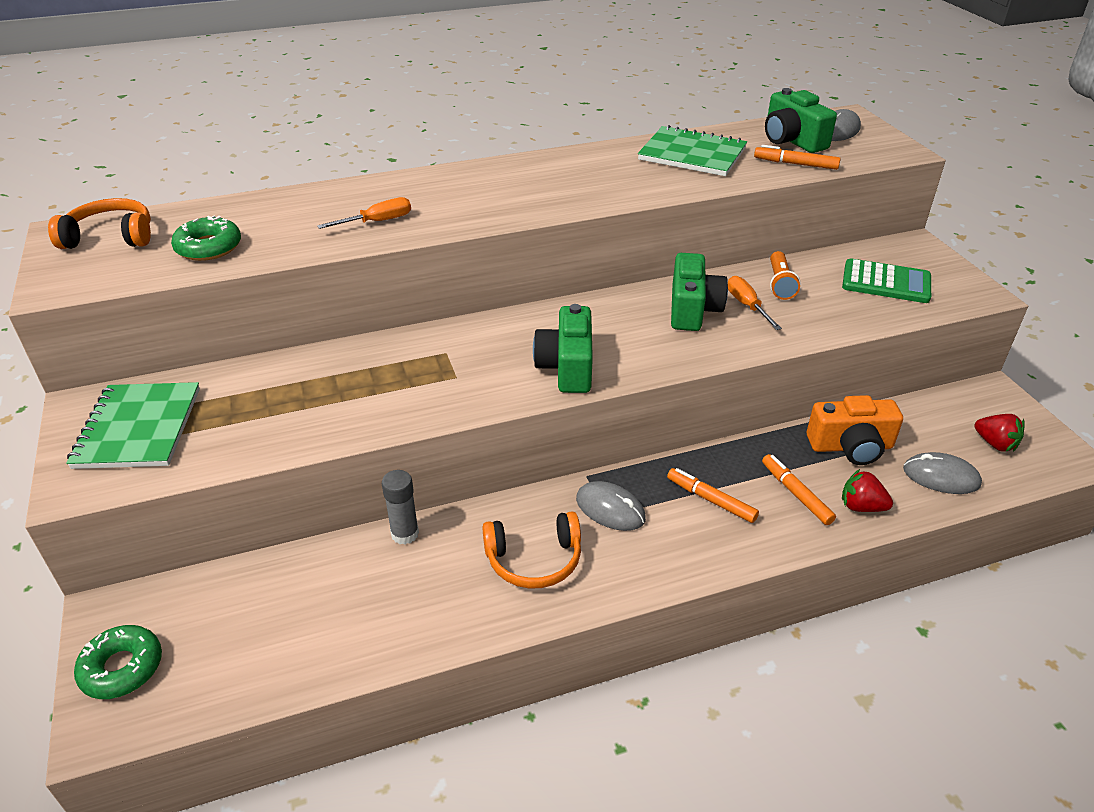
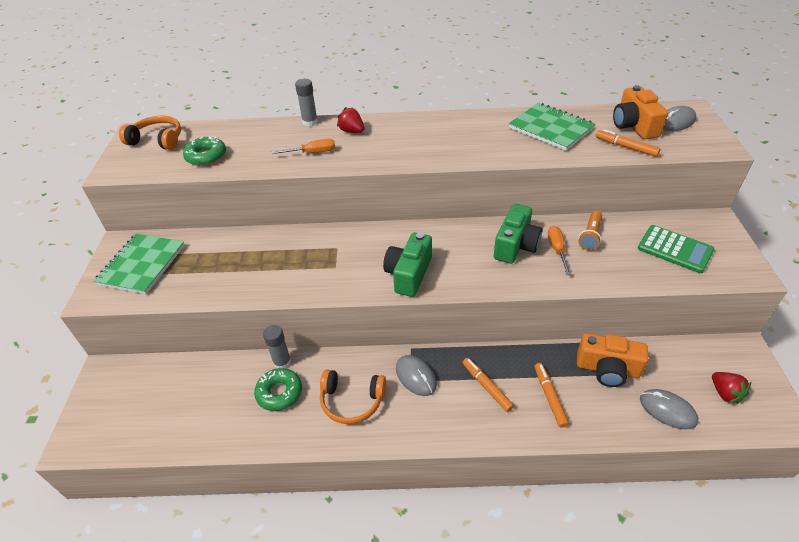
camera: 20 degrees right, 5 degrees up
green donut [74,625,162,699] -> green donut moved to [254,368,302,411]
green camera [765,88,837,153] -> orange camera [613,85,668,139]
red strawberry [842,469,893,512] -> red strawberry moved to [337,107,364,133]
none -> grey glue stick [295,79,318,127]

